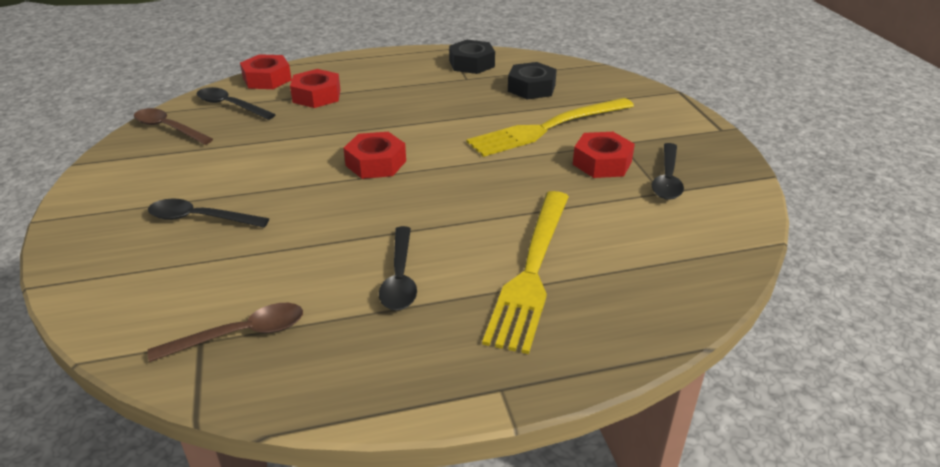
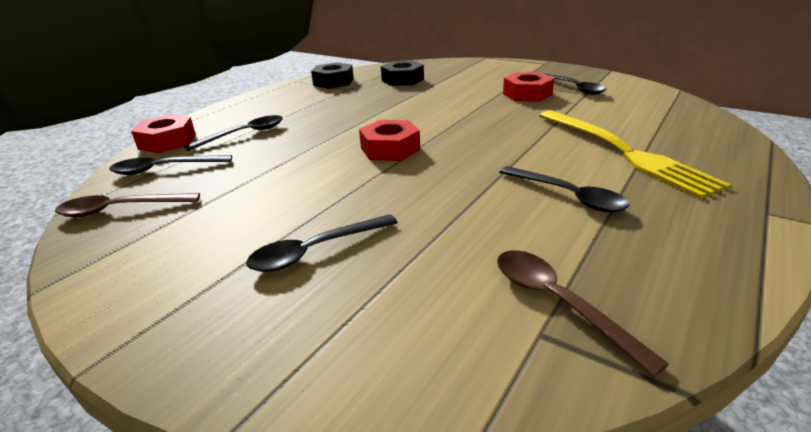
camera: 40 degrees left, 5 degrees down
brown spoon [147,303,303,362] -> brown spoon turned 60 degrees counterclockwise [497,250,669,377]
red nut [290,69,341,108] -> black spoon [184,115,283,151]
yellow fork [467,98,634,157] -> none

